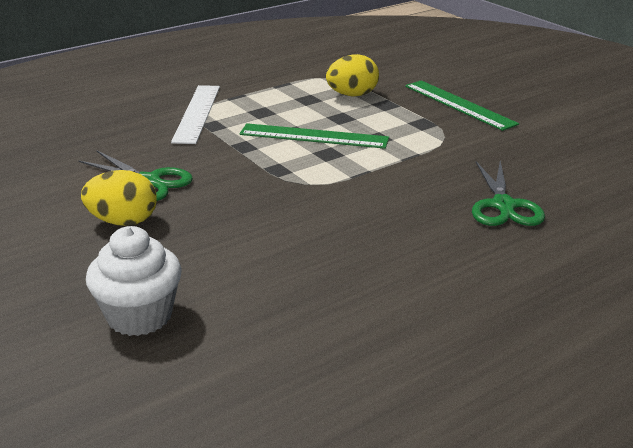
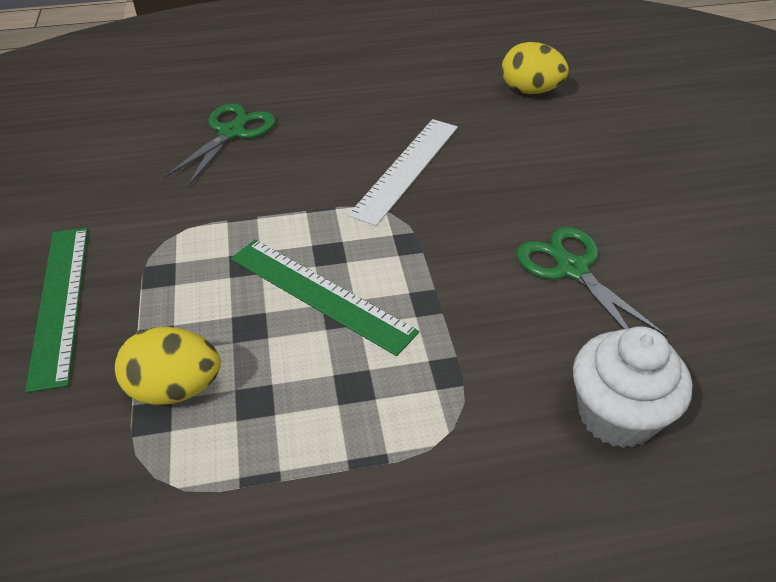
camera: 155 degrees left, 15 degrees up
yellow egg [81,170,157,226] -> yellow egg moved to [502,42,569,94]
white cupcake [86,226,182,336] -> white cupcake moved to [573,326,692,448]
white ruler [171,85,220,144] -> white ruler moved to [348,119,458,226]

